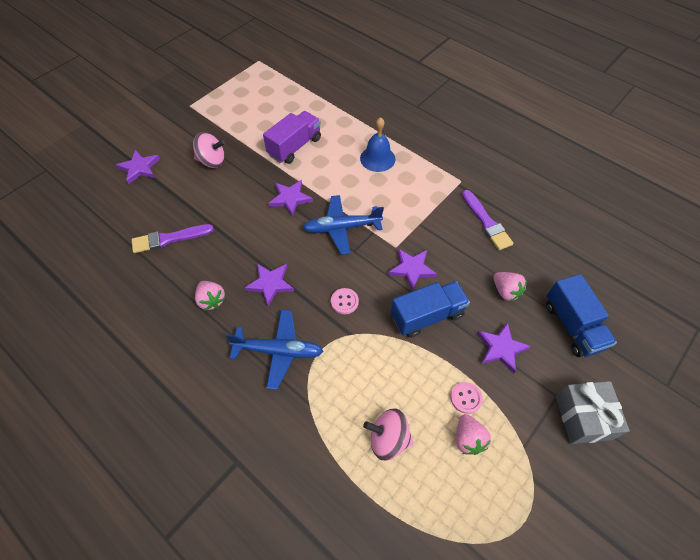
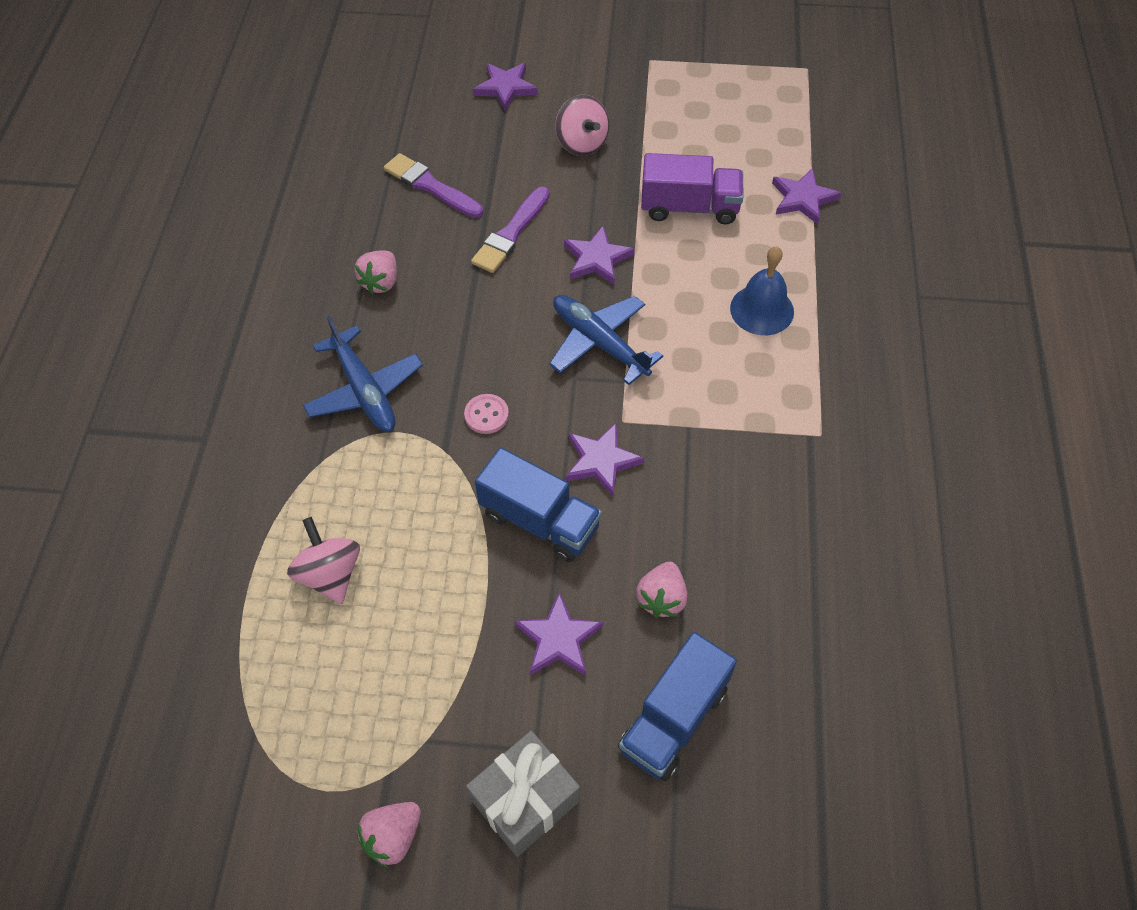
camera: 55 degrees right, 0 degrees up
purple star [244,264,294,306] -> purple star moved to [772,168,841,225]
pink button [451,382,483,414] -> none
pink strawberry [456,414,491,455] -> pink strawberry moved to [358,802,421,868]
purple brush [462,190,514,250] -> purple brush moved to [471,186,550,273]

